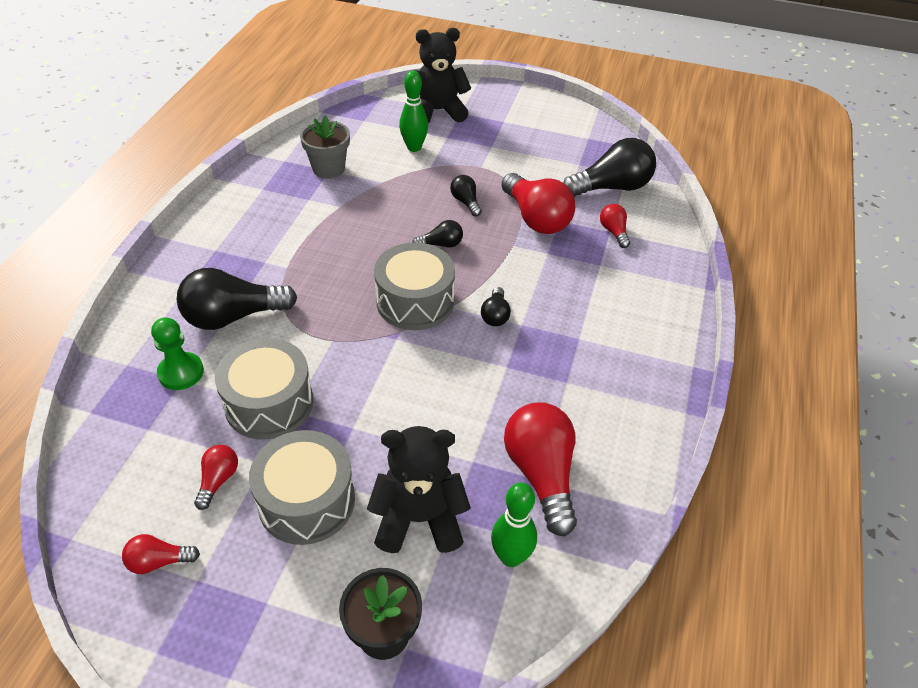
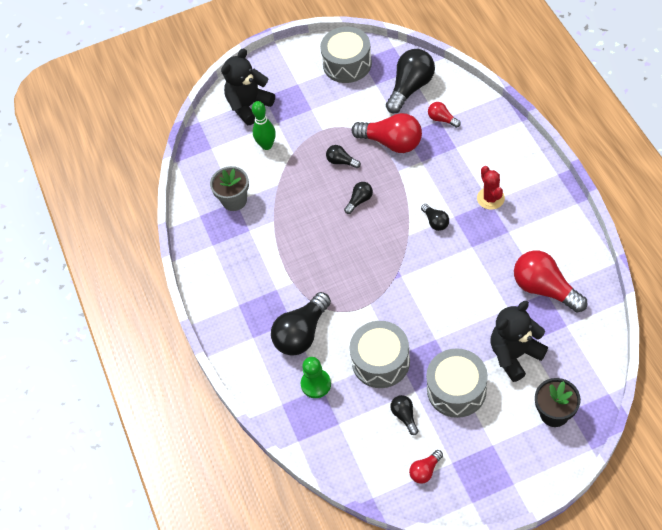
camera: 30 degrees left, 10 degrees up
red light bulb [194,445,238,510] -> black light bulb [390,395,419,435]
grey drum [374,242,455,330] -> grey drum moved to [320,27,372,83]
green bowling pin [491,483,537,567] -> none
none -> red cactus [477,166,505,210]

